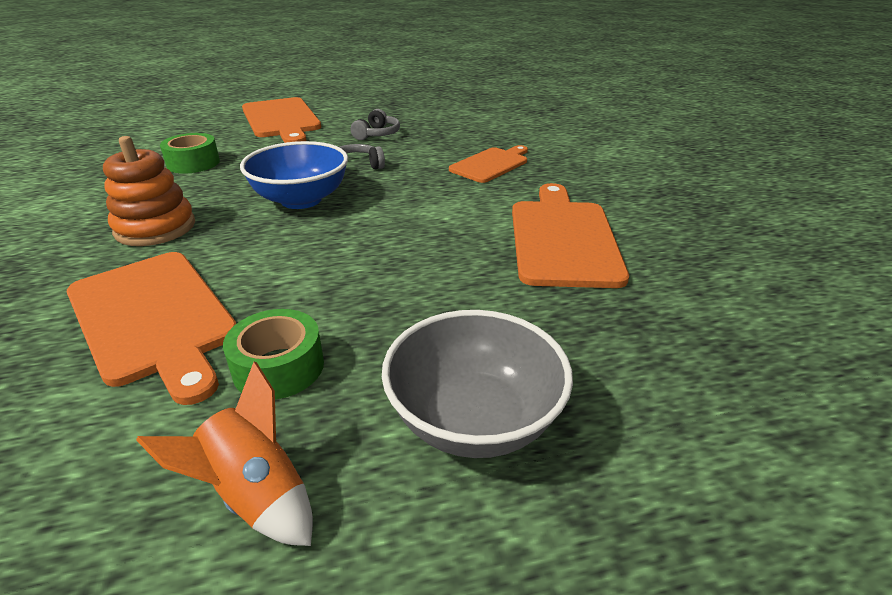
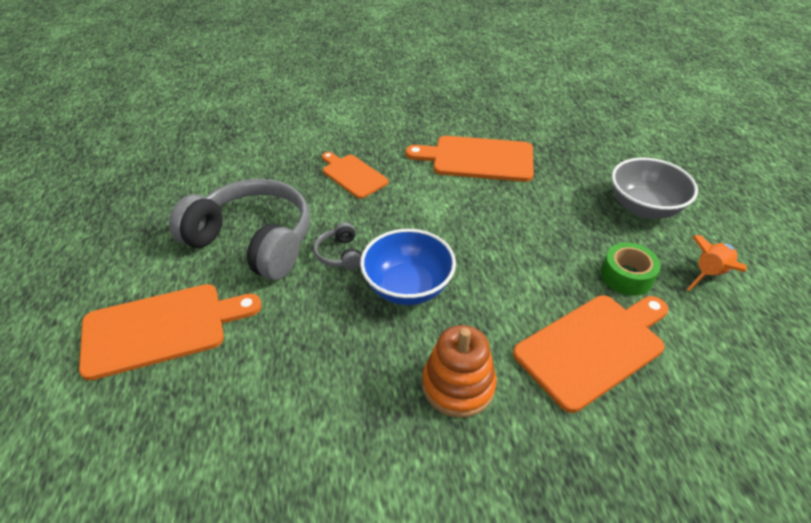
camera: 85 degrees left, 10 degrees up
green tape [160,133,220,174] -> none
grey headphones [350,109,400,140] -> grey headphones [169,179,310,280], size x2.46

